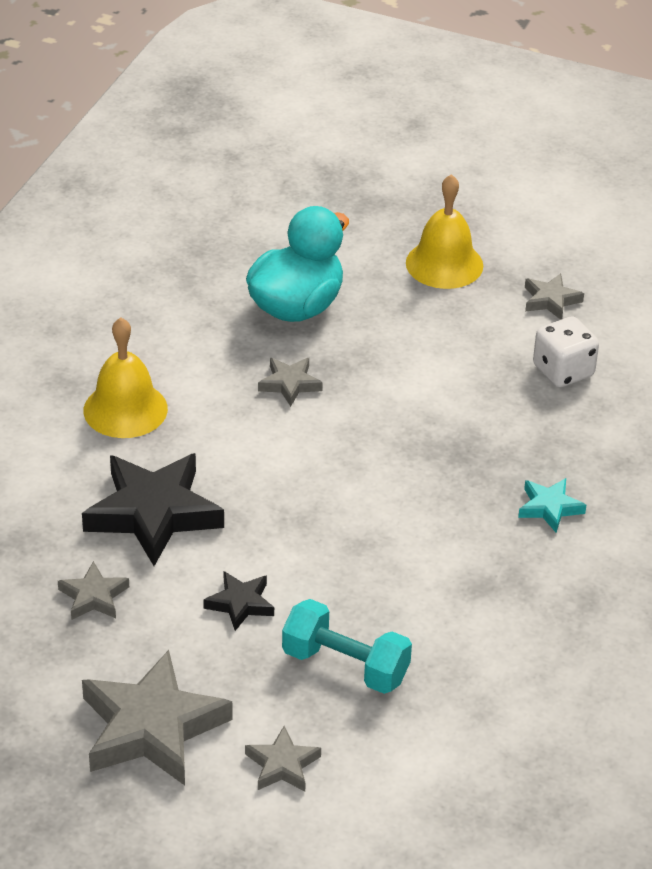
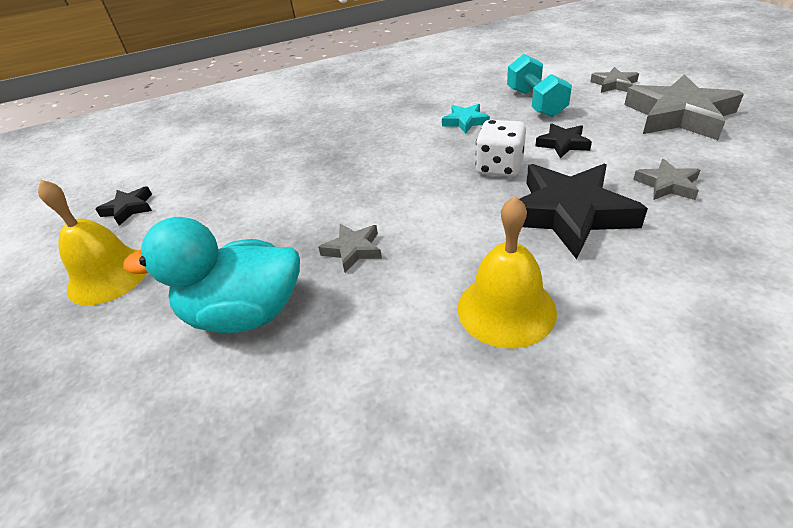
camera: 125 degrees left, 0 degrees up
turquoise star [518,478,586,533] -> turquoise star moved to [442,104,490,134]
grey star [525,273,584,320] -> black star [95,186,152,226]
white dice [533,316,599,387] -> white dice moved to [475,120,526,177]

